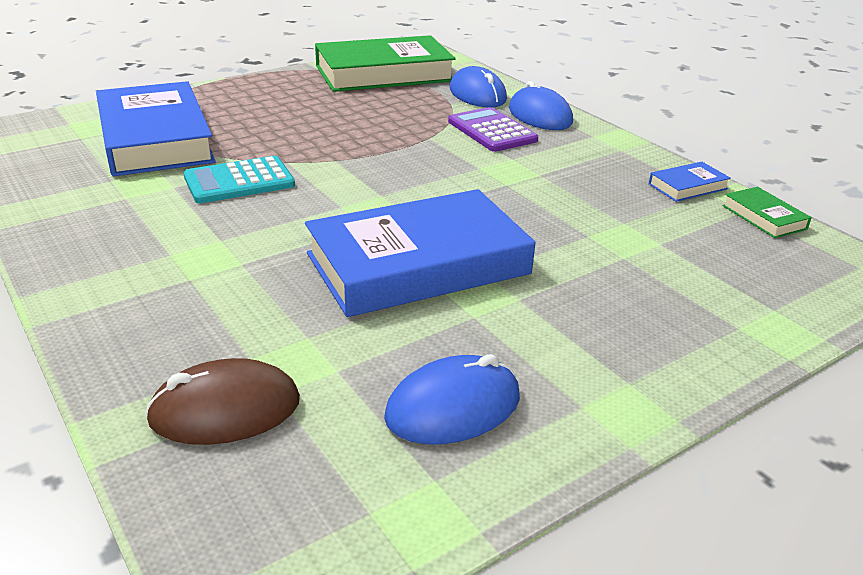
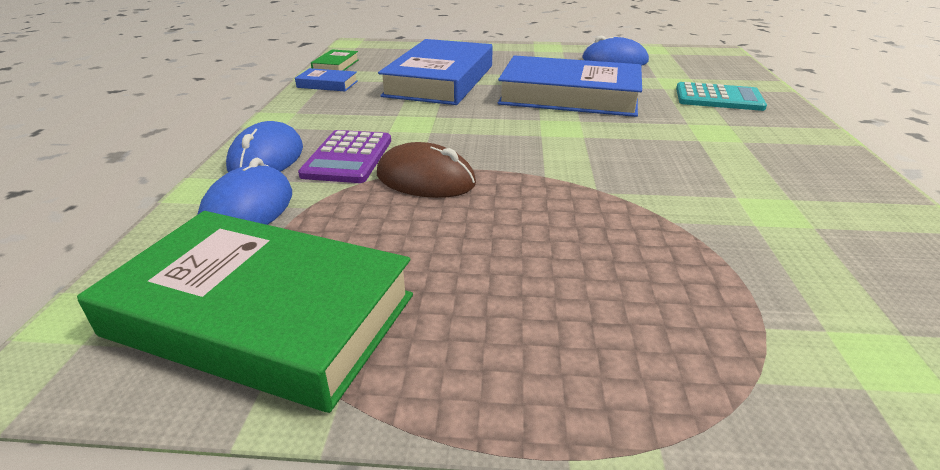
camera: 140 degrees left, 0 degrees up
blue book [96,81,216,176] -> blue book moved to [378,39,493,105]
brown mouse [145,358,300,445] -> brown mouse moved to [377,142,476,198]
turquoise calculator [183,156,295,203] -> turquoise calculator moved to [676,82,767,111]

